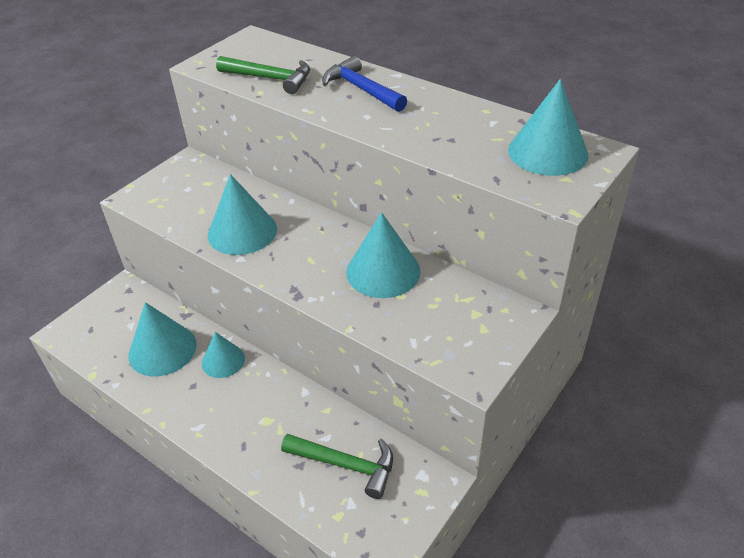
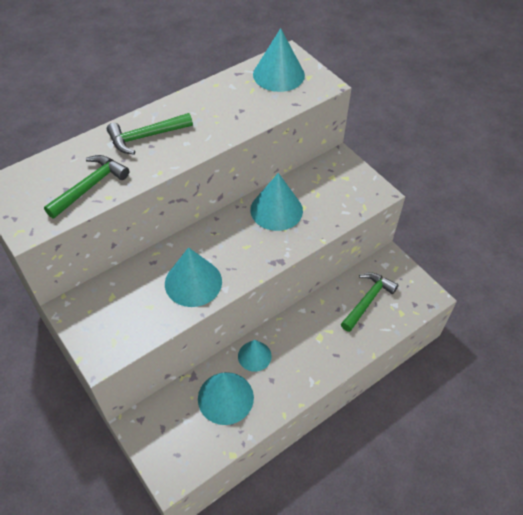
camera: 75 degrees left, 10 degrees up
blue hammer [322,56,407,112] -> green hammer [107,113,193,155]

